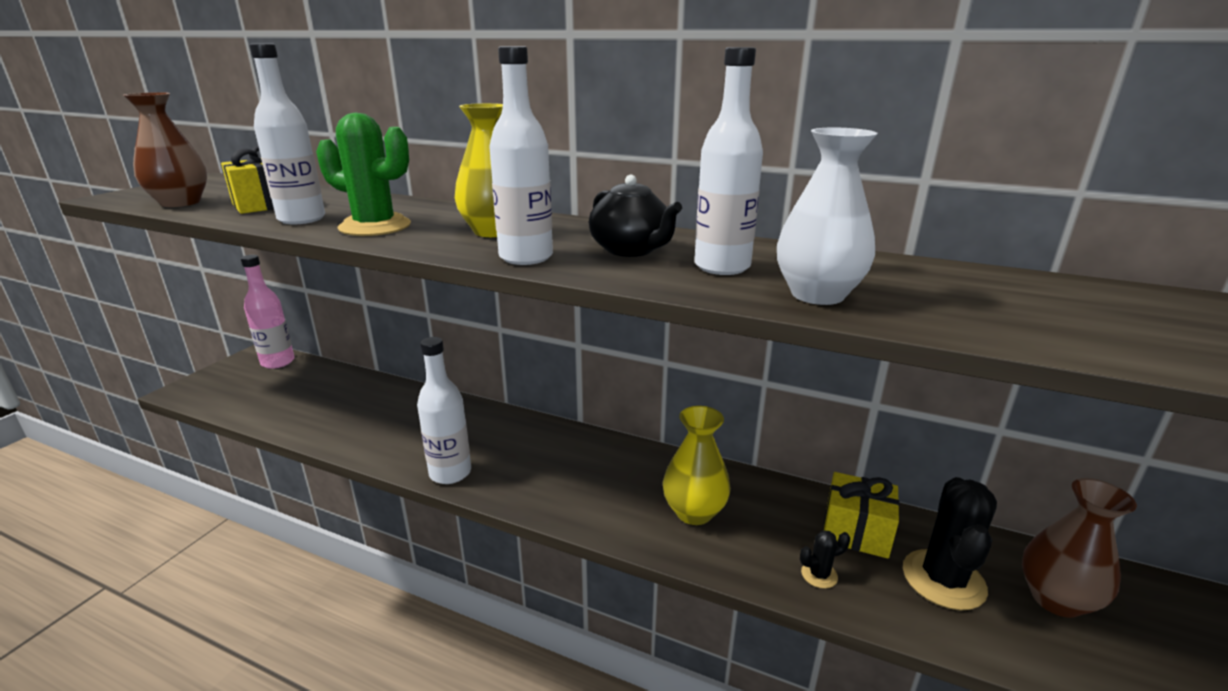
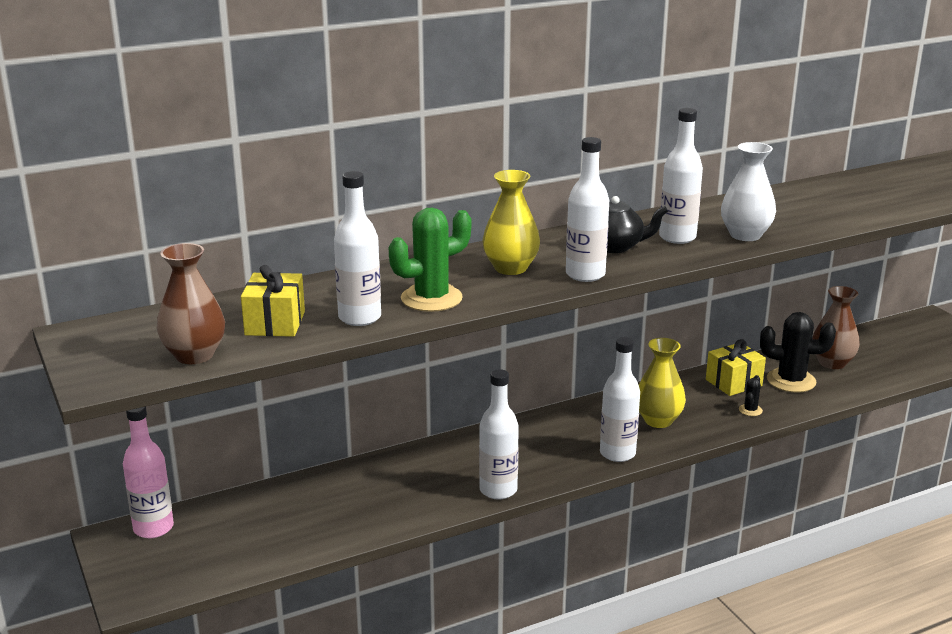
camera: 50 degrees left, 0 degrees up
black cactus [903,477,997,610] -> black cactus turned 45 degrees counterclockwise [760,312,836,393]
none -> white bottle [600,337,640,462]

